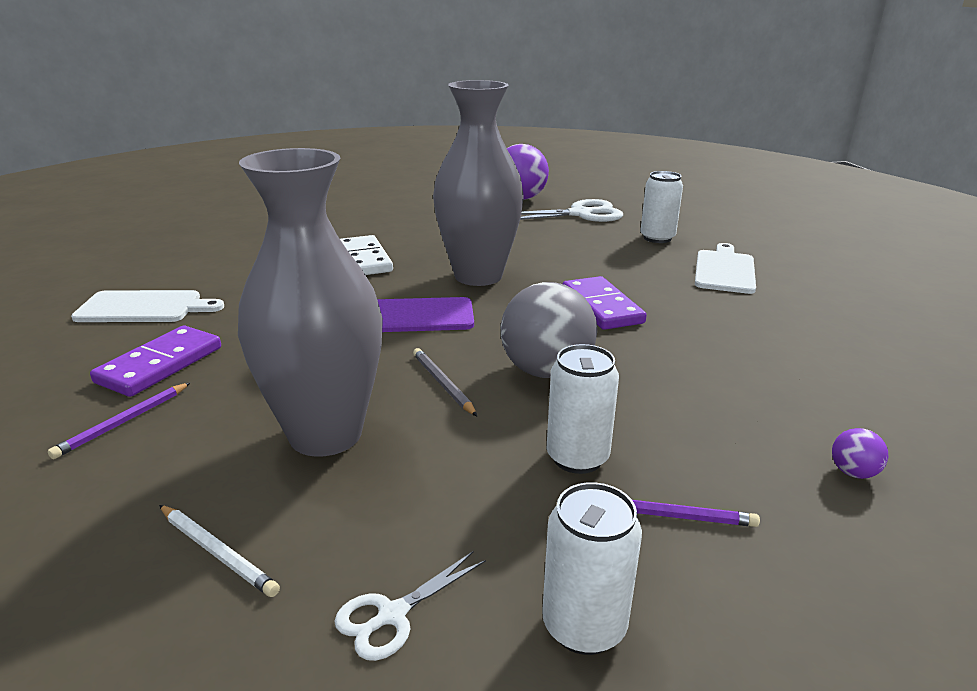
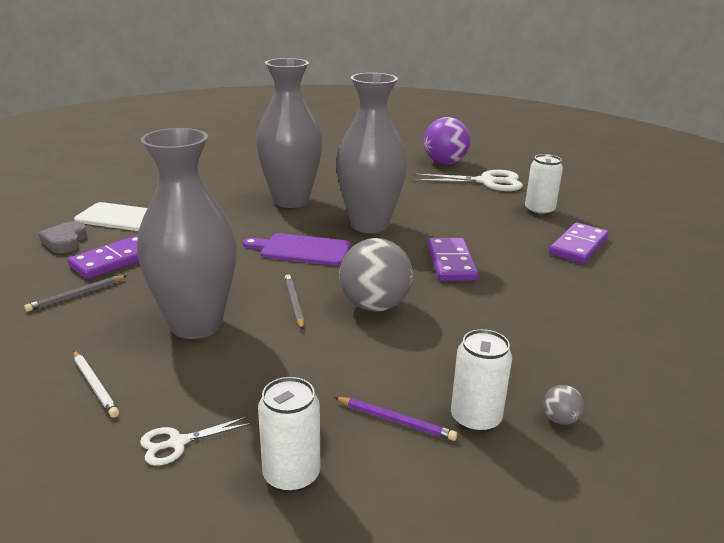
camera: 15 degrees right, 0 degrees up
purple pencil [48,382,191,459] -> grey pencil [24,275,127,312]
white domino [340,235,393,275] -> grey vase [256,58,323,208]
white can [547,344,619,474] -> white can moved to [451,329,512,433]
white cutting board [695,243,756,294] -> purple domino [549,223,609,264]
purple ball [832,428,888,479] -> grey ball [543,385,584,425]
none -> grey heart [38,221,87,253]

